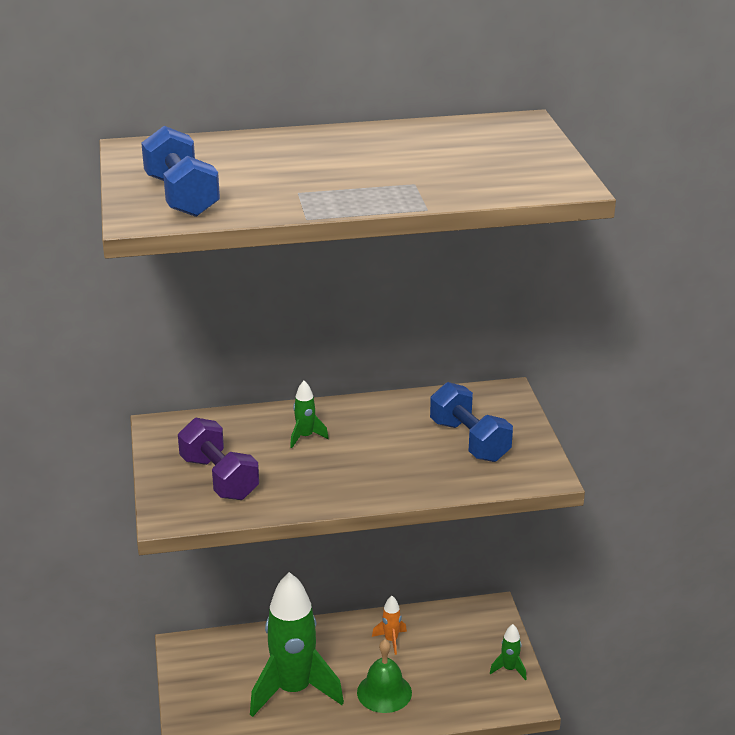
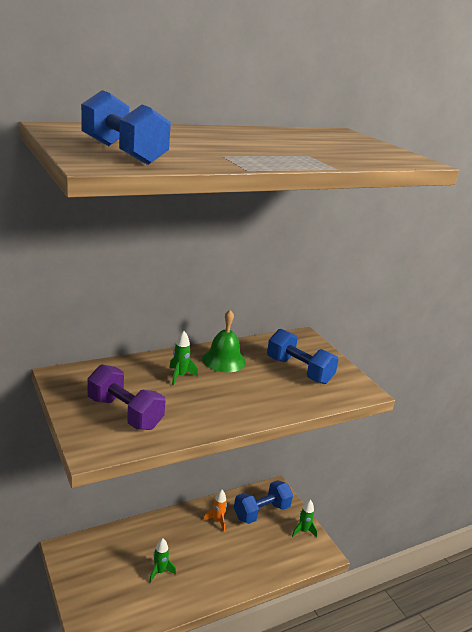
camera: 20 degrees left, 5 degrees down
green rocket [250,572,344,717] -> green rocket [149,538,176,583], size x0.40
green bell [357,639,412,713] -> green bell moved to [202,310,246,372]
none -> blue dumbbell [234,480,293,524]

